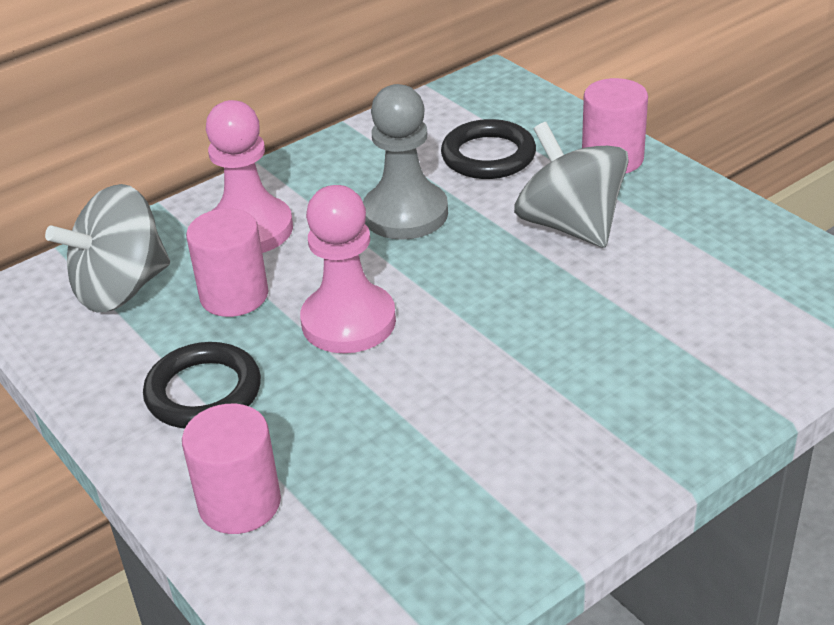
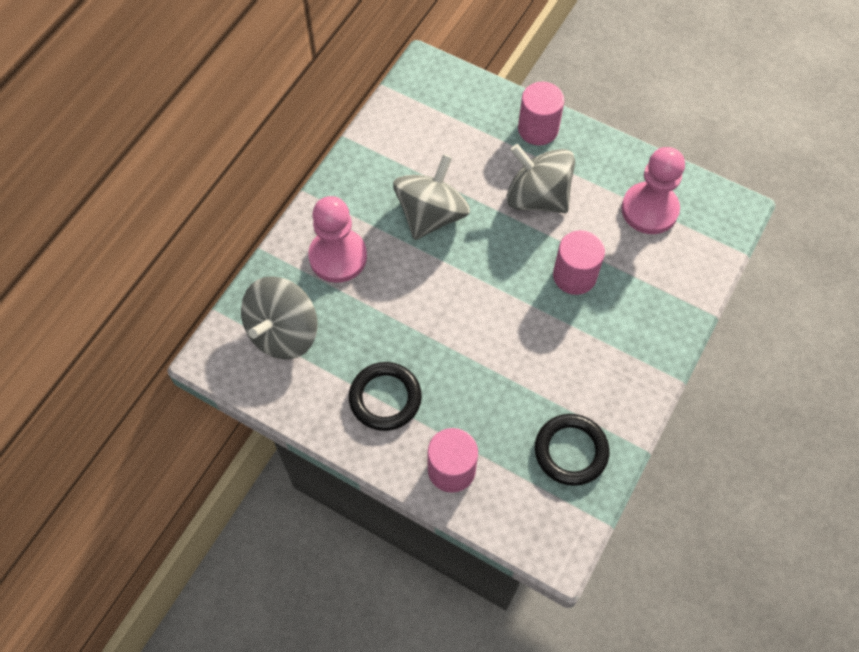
camera: 25 degrees left, 25 degrees up
pink cylinder [186,208,269,317] -> pink cylinder moved to [553,230,605,295]
pink pawn [300,185,396,353] -> pink pawn moved to [621,147,685,234]
grey pawn [363,84,448,240] -> grey spinning top [393,154,470,240]
black ring [441,119,536,179] -> black ring moved to [535,414,609,486]

